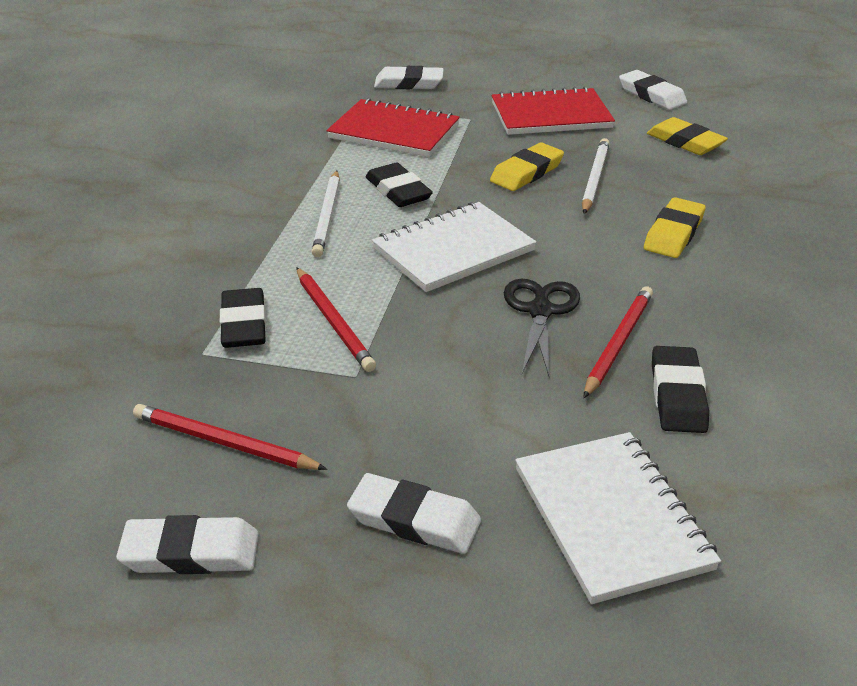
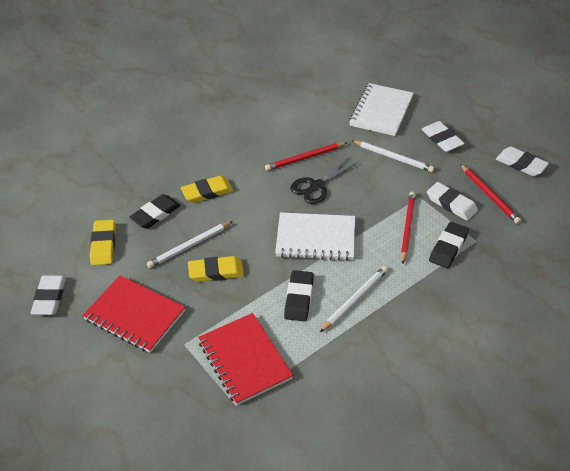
camera: 140 degrees left, 10 degrees up
white eraser [374,66,444,89] -> white eraser moved to [427,182,478,221]
black eraser [652,346,709,433] -> black eraser moved to [129,194,181,229]
none -> white pencil [351,140,434,172]

